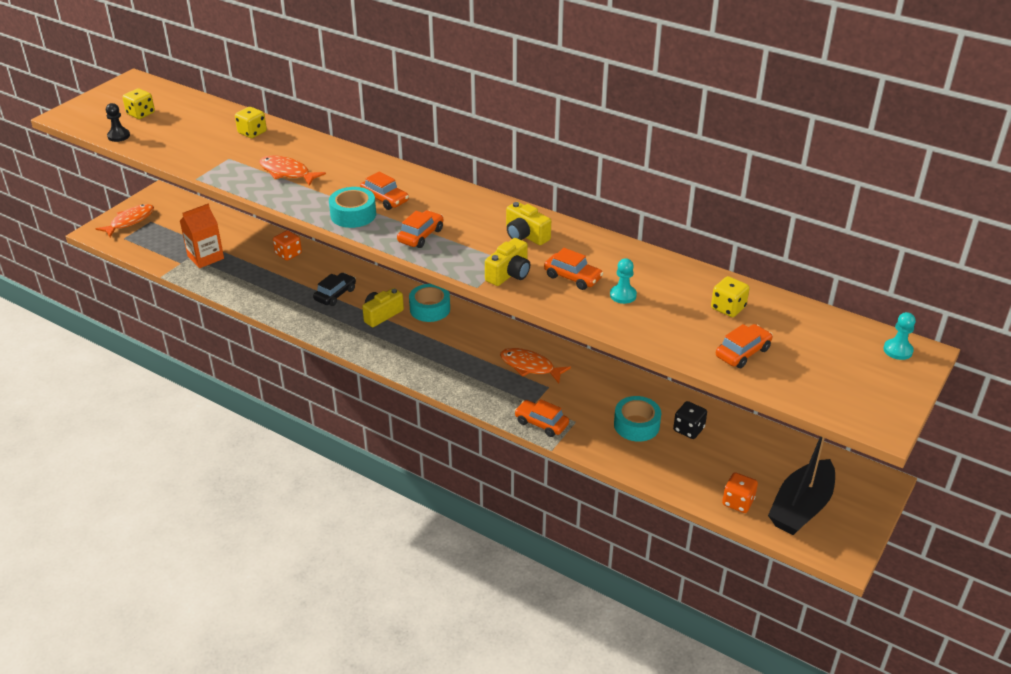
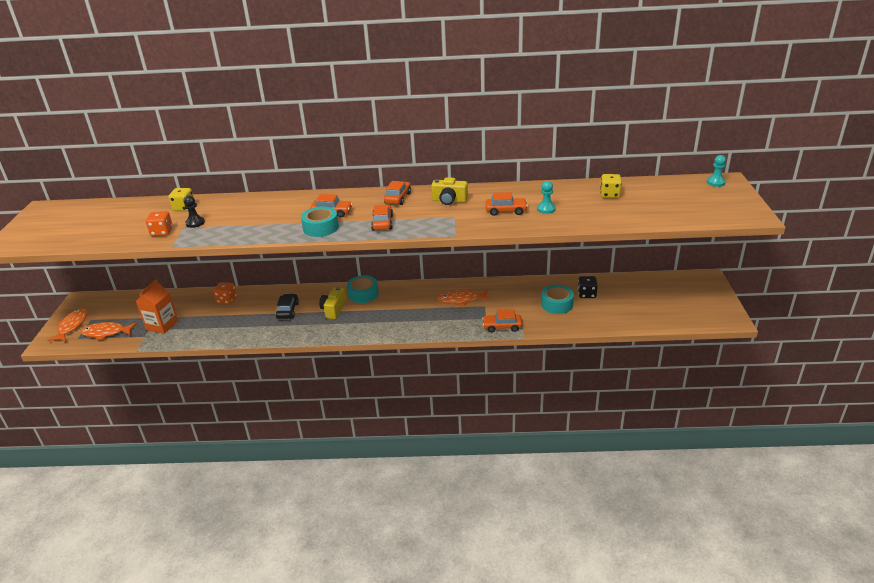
camera: 30 degrees left, 5 degrees down
black pawn [106,103,130,142] -> black pawn moved to [184,196,205,228]
yellow dice [122,88,155,119] -> none
orange fish [259,155,326,186] -> orange fish moved to [80,322,137,340]
yellow camera [485,238,530,286] -> none
orange car [716,324,773,368] -> orange car moved to [384,181,411,205]
orange dice [722,473,758,513] -> orange dice moved to [146,211,173,236]
black boat [768,436,835,535] -> none

